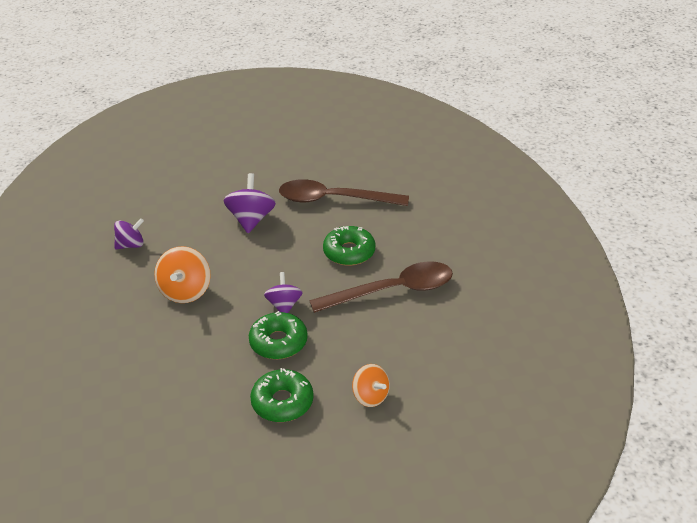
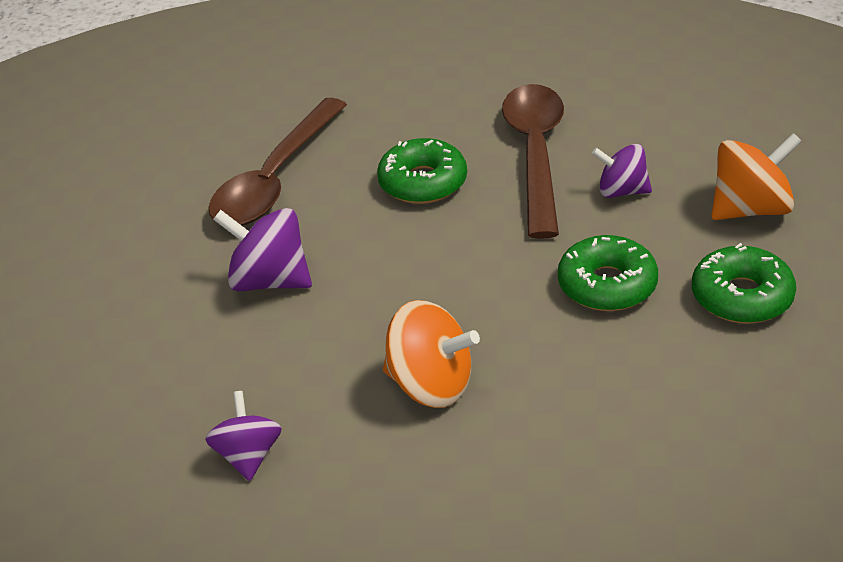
camera: 70 degrees left, 0 degrees up
purple spinning top [264,272,303,313] -> purple spinning top moved to [592,144,652,198]
orange spinning top [352,364,390,407] -> orange spinning top [711,133,802,220], size x1.50

